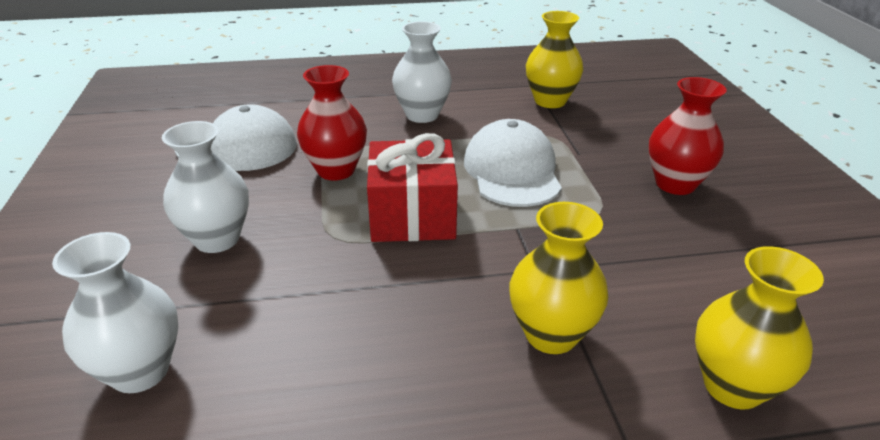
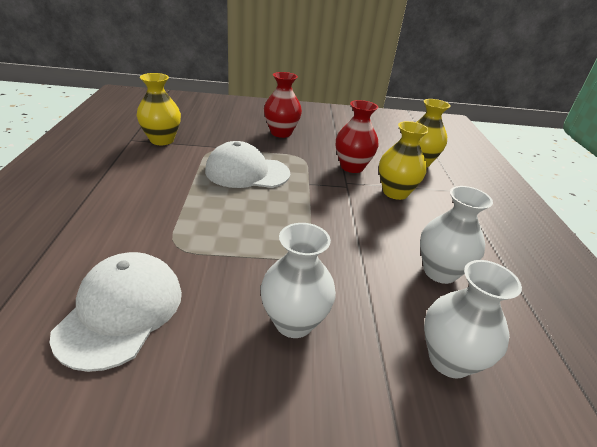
camera: 85 degrees left, 0 degrees up
red vase [297,65,367,180] -> red vase moved to [336,100,379,173]
red gift [367,133,458,242] -> none
white vase [392,22,452,123] -> white vase moved to [420,186,493,284]

